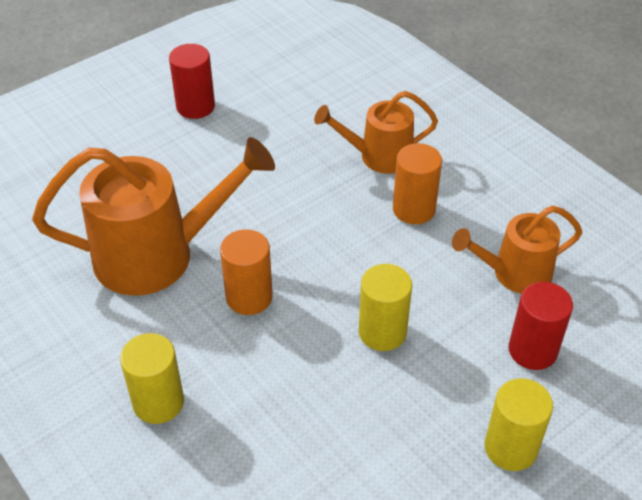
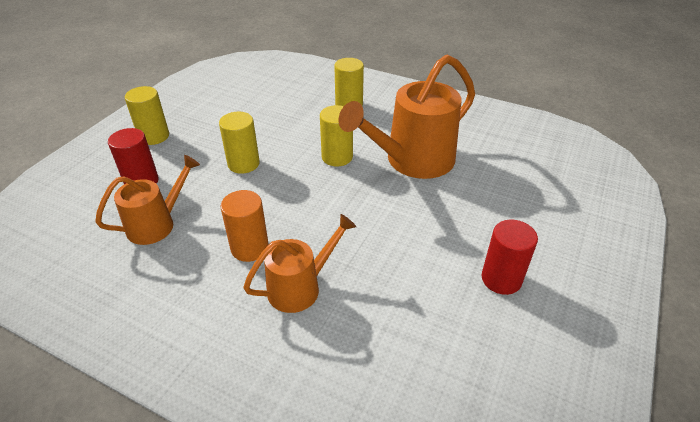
camera: 155 degrees right, 5 degrees down
orange cylinder [220,229,273,315] -> yellow cylinder [320,105,353,166]

